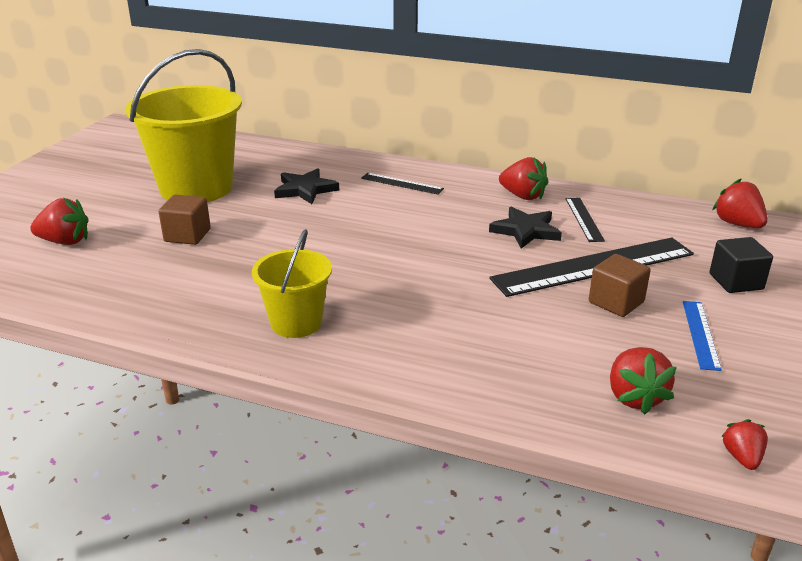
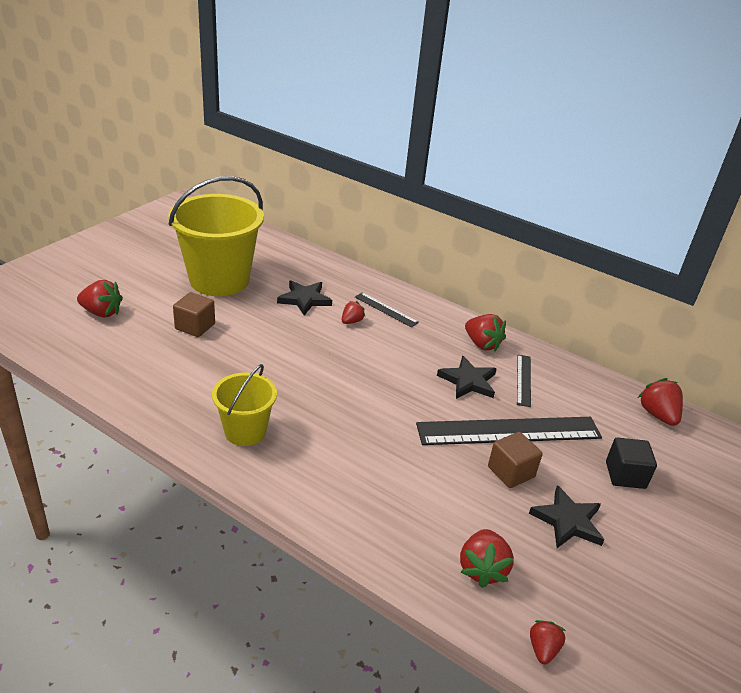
camera: 10 degrees right, 5 degrees up
blue ruler [683,301,722,371] -> black star [529,485,604,548]
none -> red strawberry [342,301,365,324]

